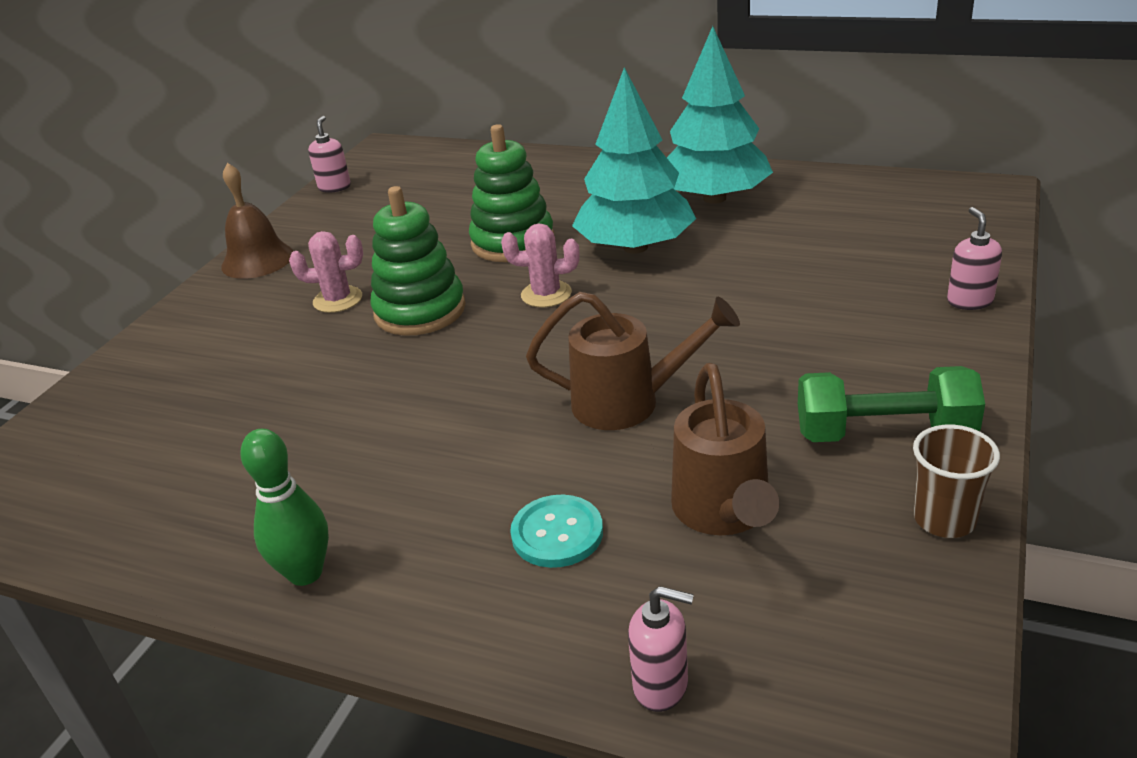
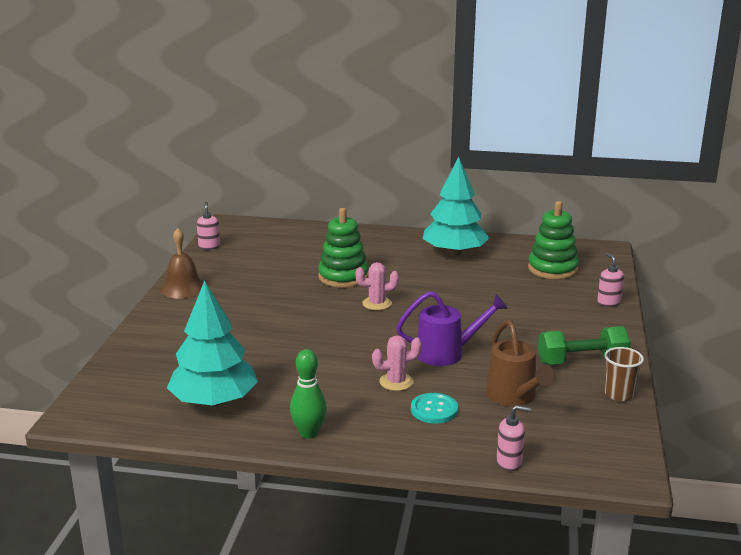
camera: 15 degrees left, 10 degrees down
pink cactus [289,231,363,313] -> pink cactus moved to [372,335,422,391]
green stacking toy [370,186,466,336] -> green stacking toy moved to [528,201,579,279]
brown watering can [526,292,740,430] -> purple watering can [396,291,508,366]
turquoise tree [572,67,696,254] -> turquoise tree moved to [167,280,258,407]

